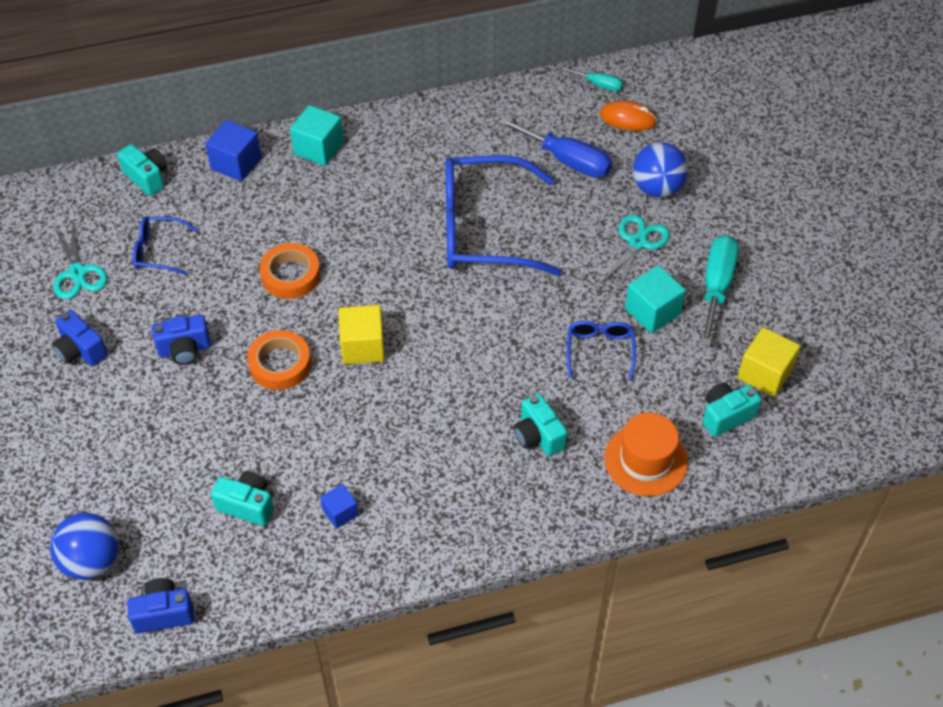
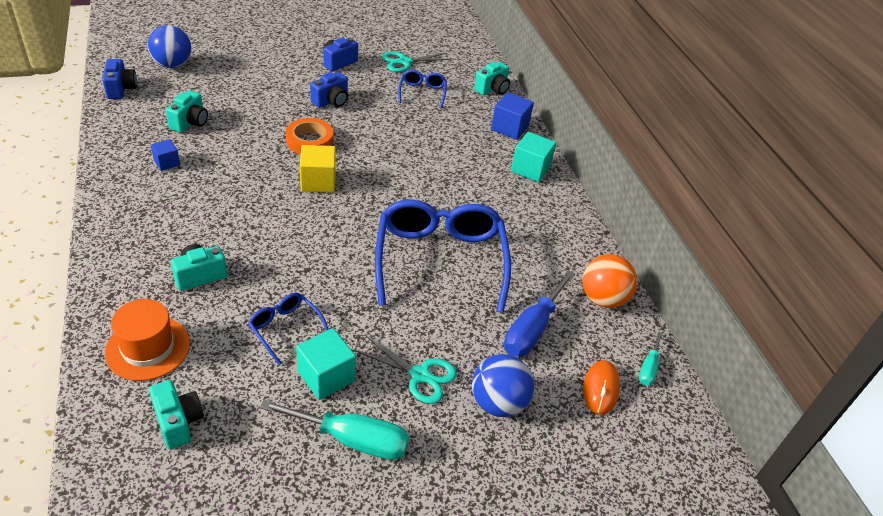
camera: 85 degrees right, 10 degrees down
blue camera [152,315,211,365] -> blue camera turned 120 degrees counterclockwise [310,72,348,108]
orange tape [260,243,320,299] -> none
blue glasses [567,321,636,381] -> blue glasses turned 135 degrees counterclockwise [248,293,329,365]
yellow cube [738,327,800,397] -> none
none -> orange ball [582,254,638,308]

